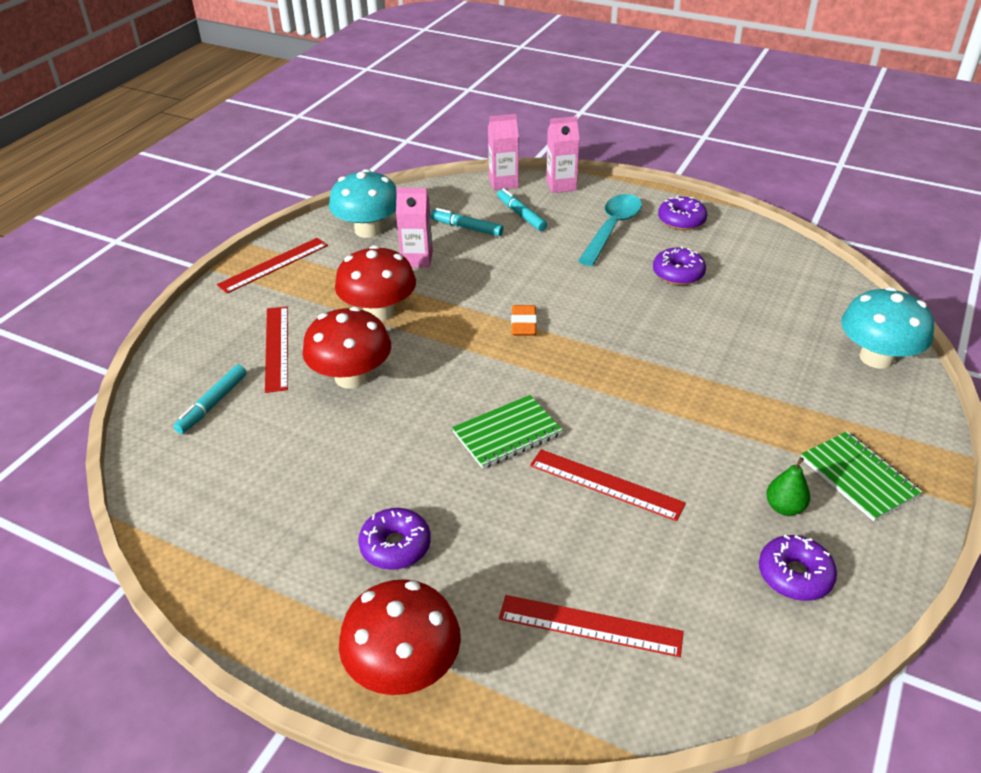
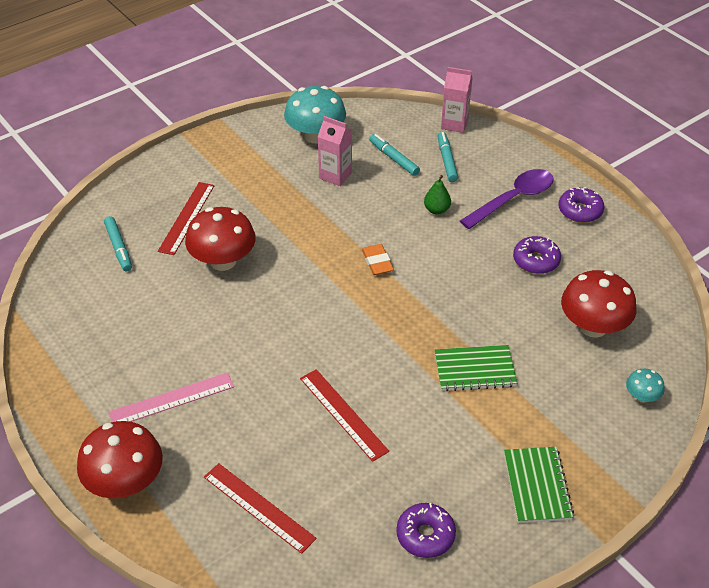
camera: 25 degrees right, 5 degrees up
turquoise marker [173,365,247,434] -> turquoise marker turned 75 degrees counterclockwise [104,216,132,272]
red ruler [217,238,328,294] -> none
red mushroom [335,245,416,321] -> red mushroom moved to [561,270,636,338]
purple donut [358,508,431,570] -> pink ruler [109,372,234,422]
green notebook [452,395,563,469] -> green notebook moved to [435,345,517,392]
orange eraser [511,305,537,336] -> orange eraser turned 45 degrees counterclockwise [362,244,394,275]
pink carton [546,116,580,193] -> none
turquoise spoon [578,194,642,266] -> purple spoon [460,169,554,229]
green pear [766,457,810,516] -> green pear moved to [424,175,451,214]
turquoise mushroom [841,287,934,369] -> turquoise mushroom [626,369,665,403], size x0.48

